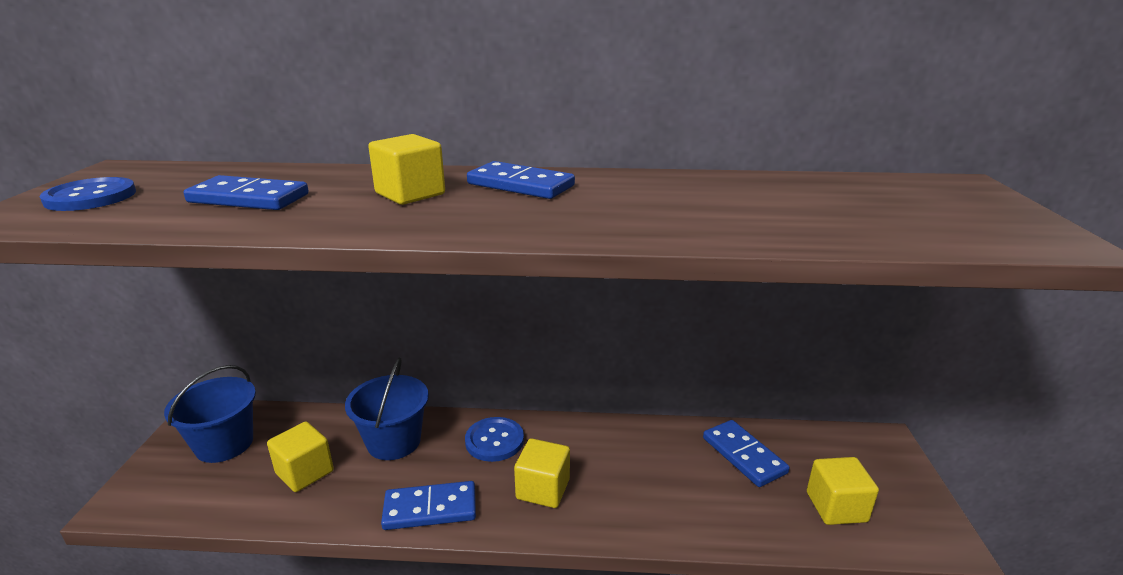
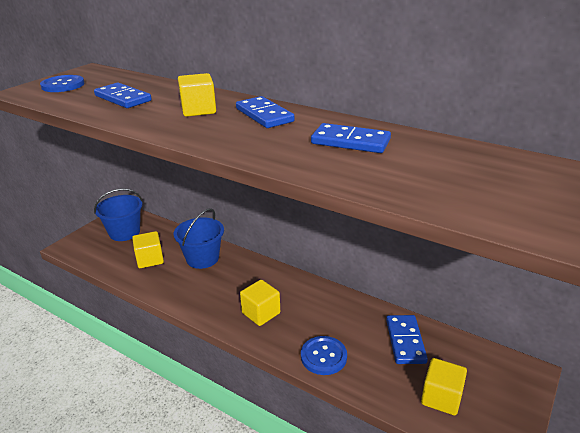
camera: 30 degrees right, 5 degrees up
blue domino [381,481,476,530] -> blue domino moved to [311,123,391,153]
blue button [465,417,524,462] -> blue button moved to [301,336,347,375]

